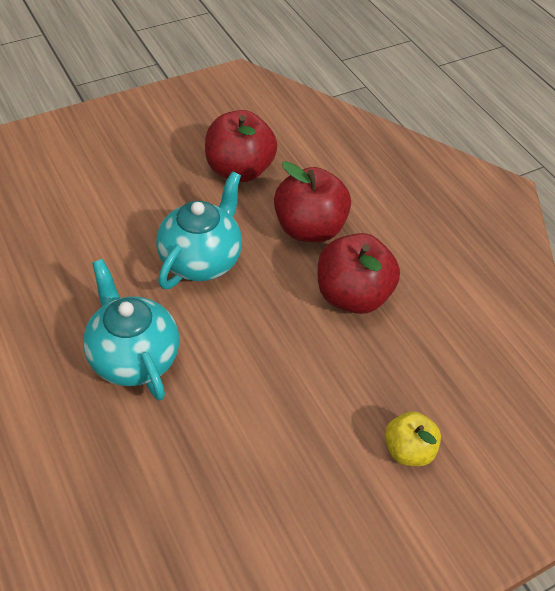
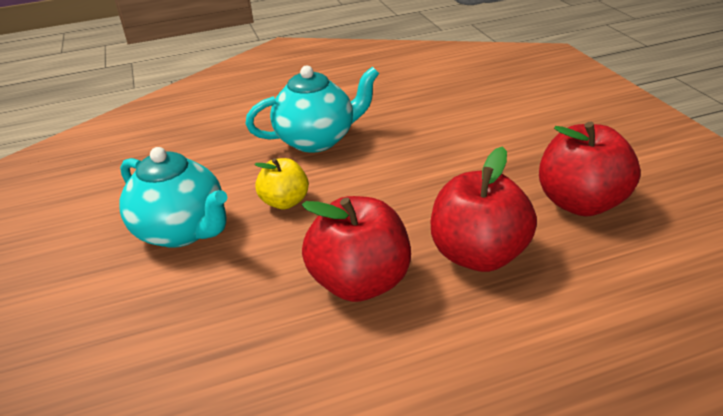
camera: 105 degrees right, 15 degrees down
turquoise teapot [156,171,242,289] -> turquoise teapot moved to [119,147,228,248]
yellow apple [385,411,441,466] -> yellow apple moved to [254,158,309,209]

